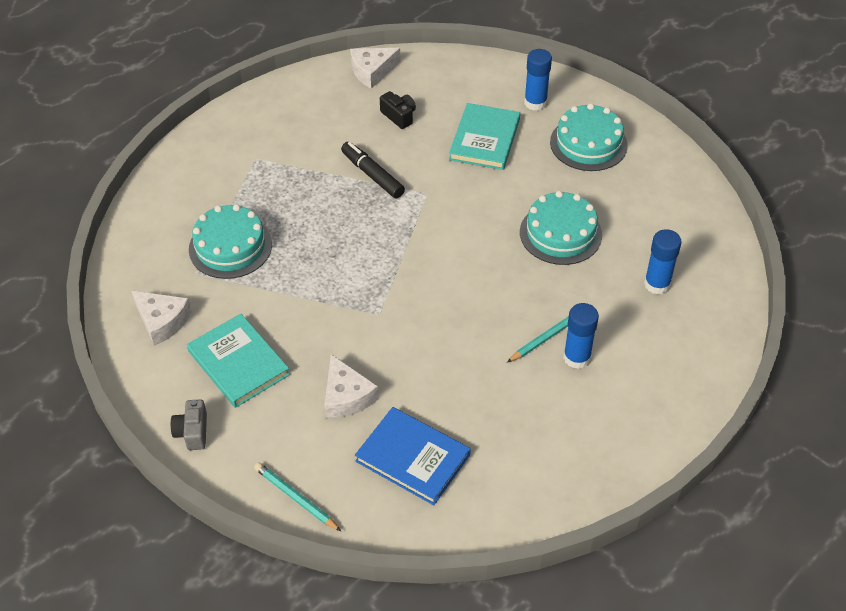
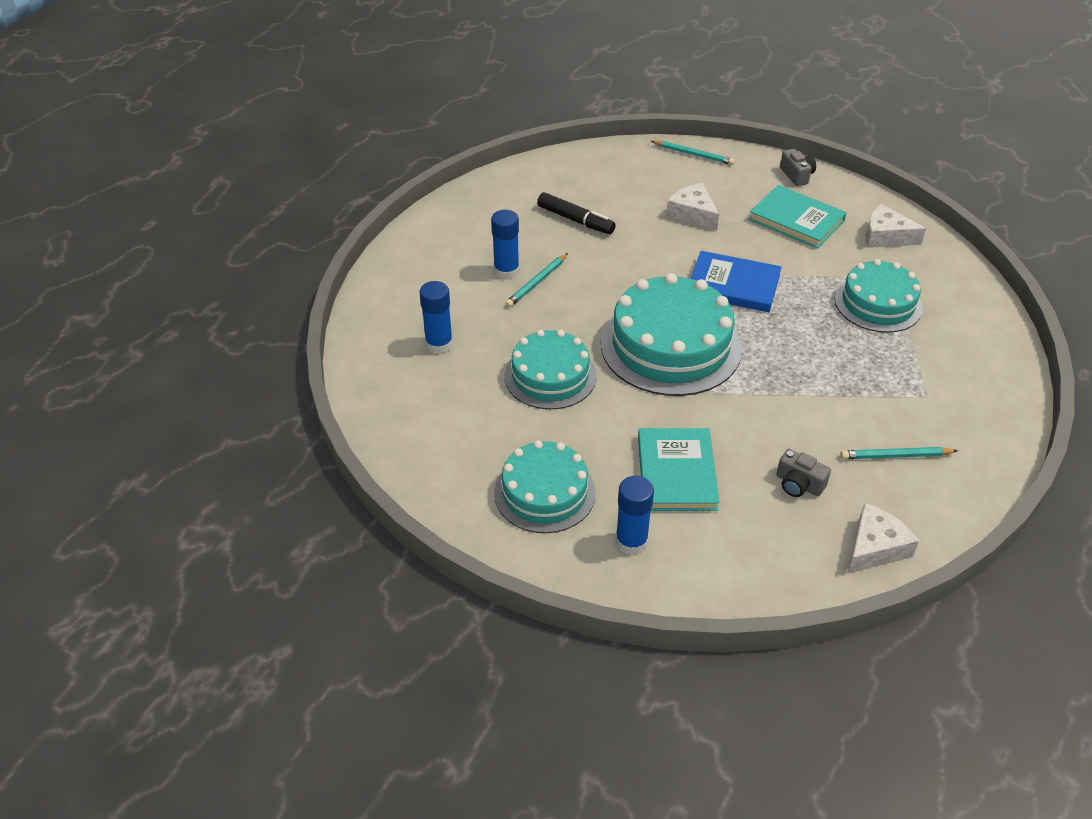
camera: 165 degrees right, 5 degrees down
black marker [341,142,405,198] -> black marker moved to [537,192,616,234]
blue book [355,407,471,505] -> blue book moved to [690,251,781,312]
black camera [380,91,416,129] -> grey camera [777,449,831,497]
none -> turquoise cake [601,273,742,396]
none -> turquoise pencil [840,447,958,459]

